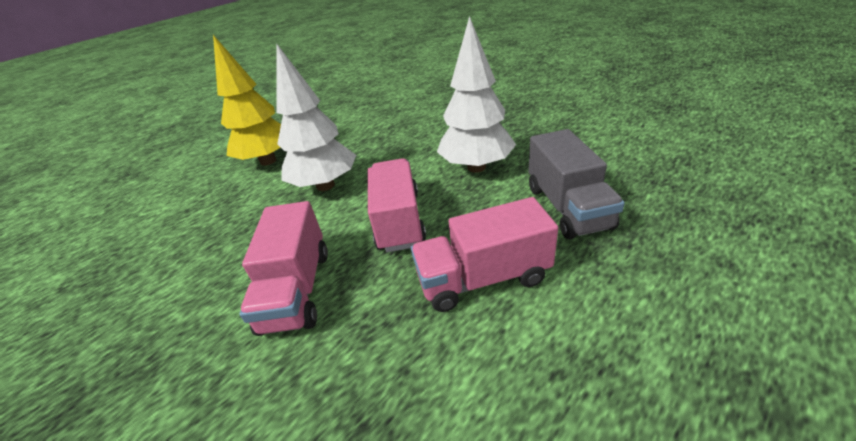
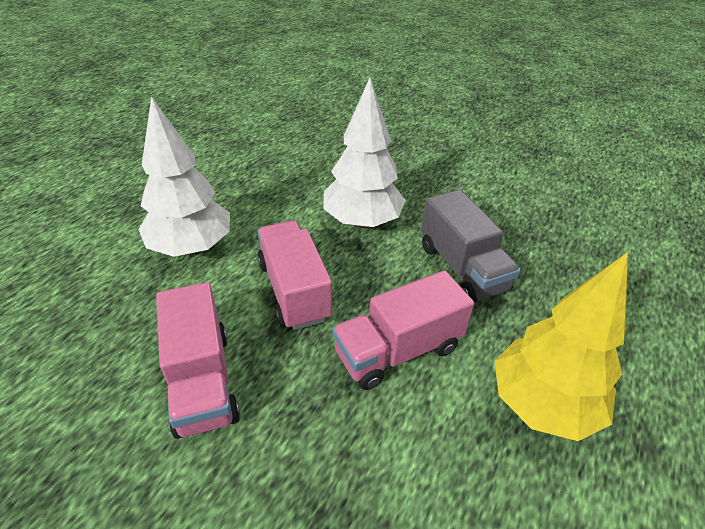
camera: 20 degrees left, 5 degrees up
yellow tree [213,35,281,166] -> yellow tree moved to [495,252,628,441]

